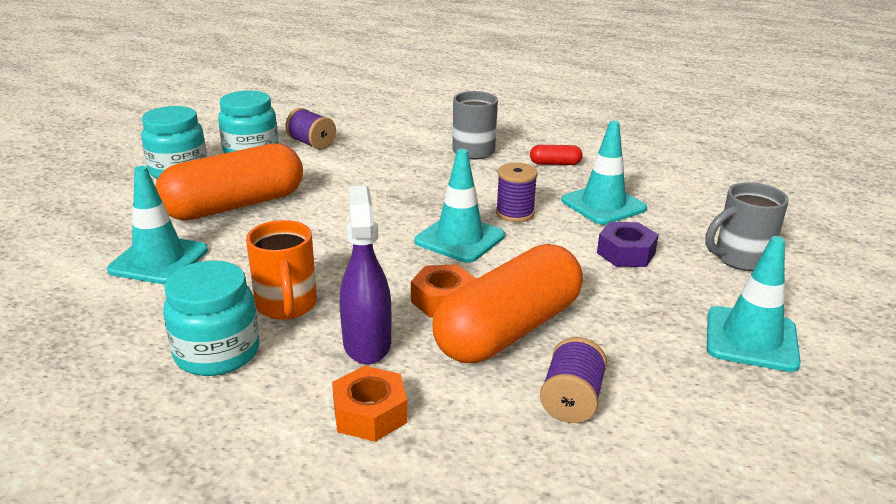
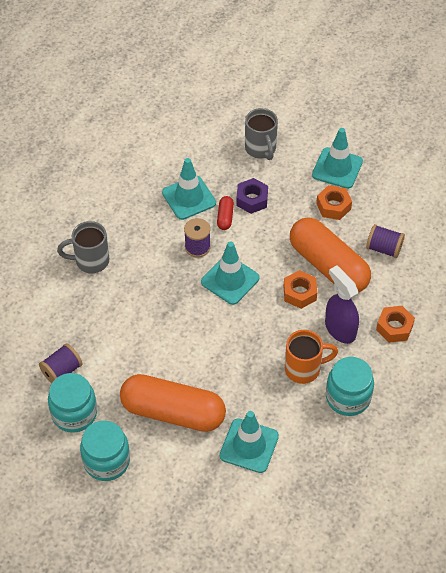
camera: 85 degrees left, 25 degrees up
orange capsule [155,143,303,220] -> orange capsule turned 45 degrees counterclockwise [120,374,226,432]
purple spray bottle [340,185,391,364] -> purple spray bottle turned 60 degrees clockwise [325,265,359,344]
red capsule [530,145,583,165] -> red capsule moved to [217,196,234,230]
none -> orange nut [316,185,352,220]

